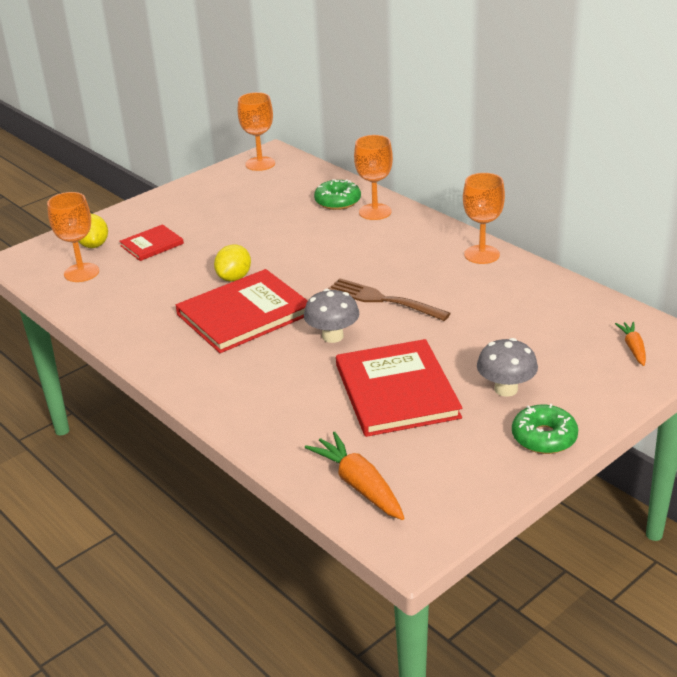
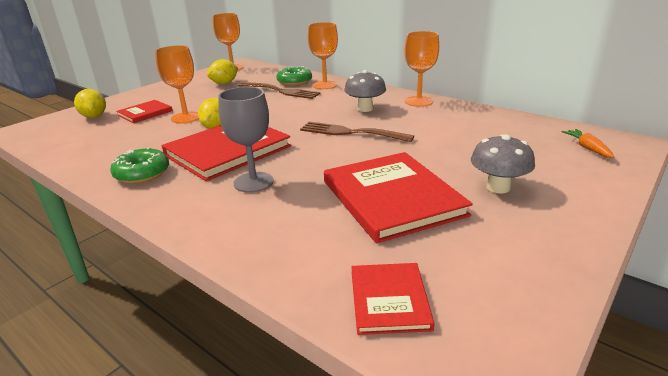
camera: 10 degrees left, 5 degrees down
orange goblet [47,192,99,282] -> orange goblet moved to [155,45,199,123]
grey mushroom [304,289,359,343] -> grey mushroom moved to [344,70,386,112]
orange carrot [305,432,404,520] -> red book [351,263,434,335]
green donut [512,404,578,454] -> green donut moved to [110,147,169,184]
none -> yellow lemon [207,59,238,84]
none -> grey goblet [218,87,274,193]
none -> brown fork [238,82,321,99]

